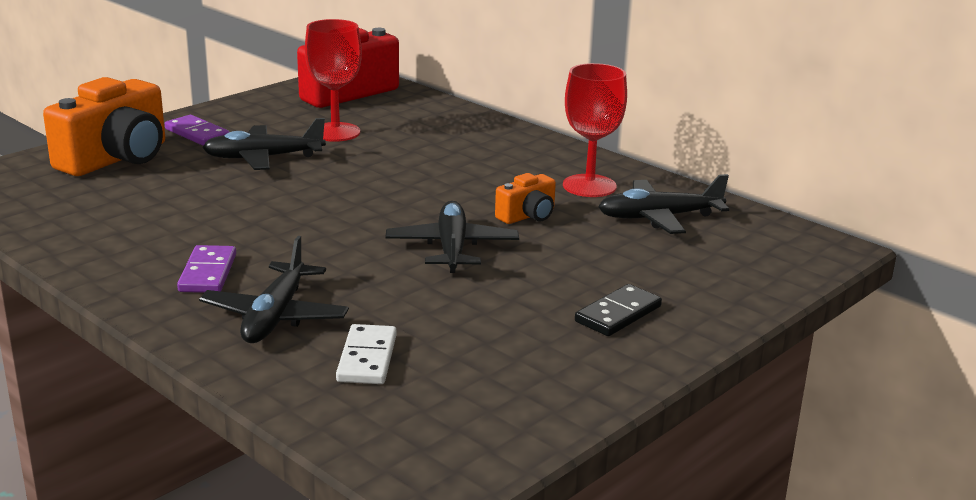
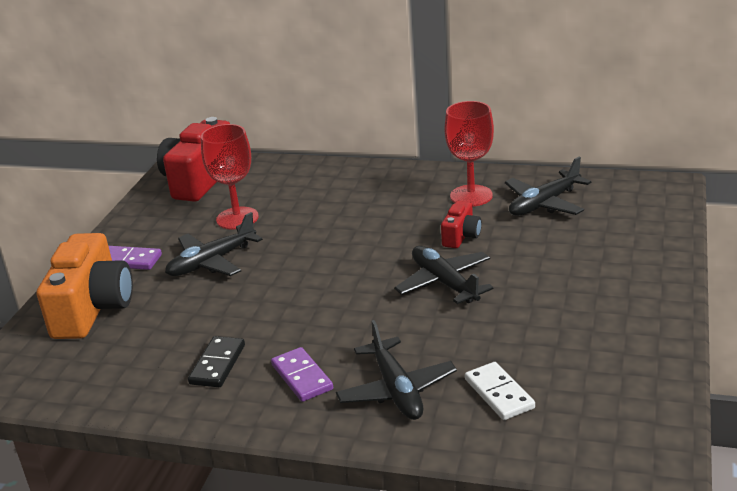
camera: 25 degrees left, 5 degrees up
orange camera [495,173,556,224] -> red camera [441,201,482,248]
black domino [575,284,662,336] -> black domino moved to [188,336,245,387]

